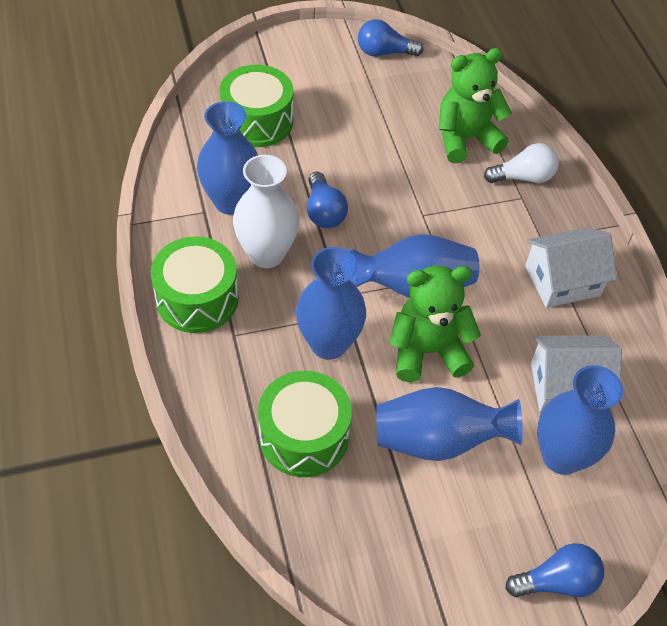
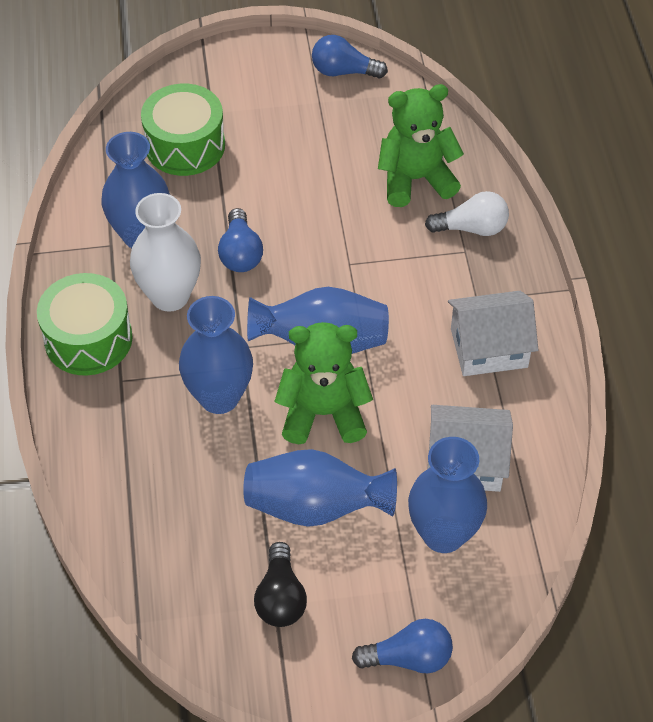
camera: 10 degrees right, 0 degrees up
green drum [258,371,352,477] -> none
none -> black light bulb [254,542,307,627]

